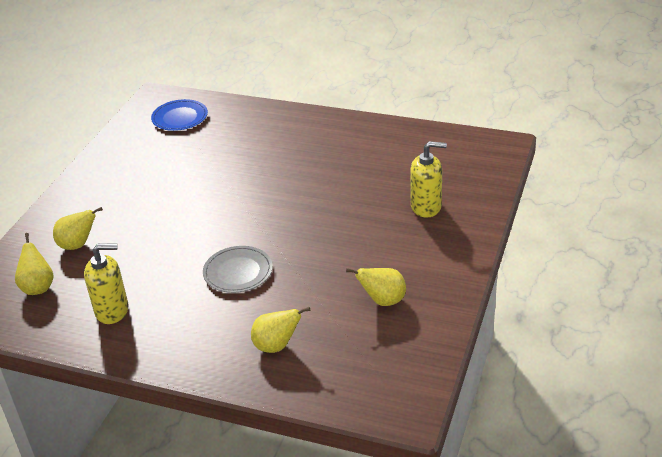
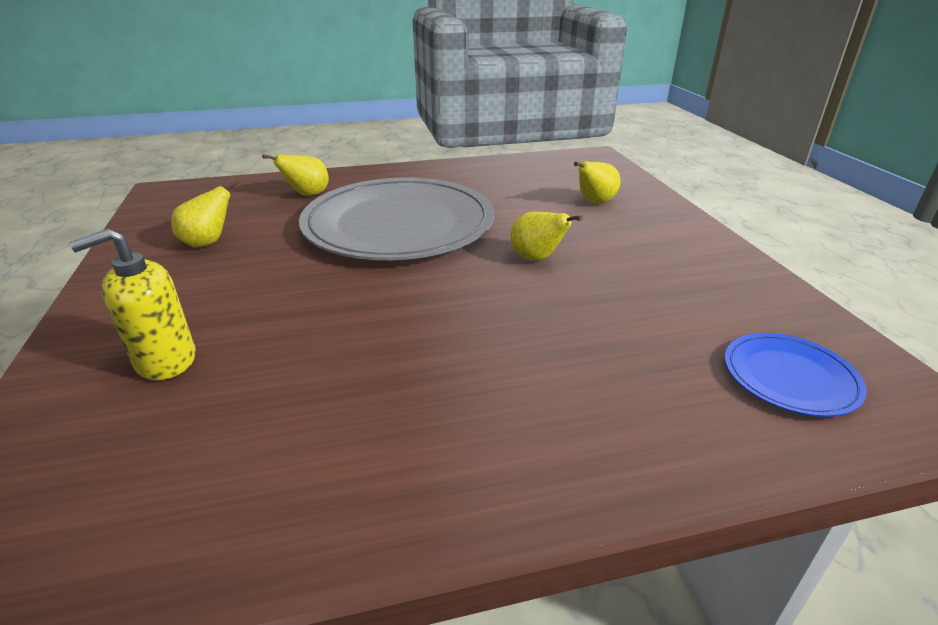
camera: 145 degrees right, 5 degrees down
yellow pear [15,233,54,295] -> yellow pear moved to [510,212,582,261]
yellow soap dispenser [84,244,128,324] -> none
grey plate [203,246,272,293] -> grey plate [299,177,494,260], size x2.30

